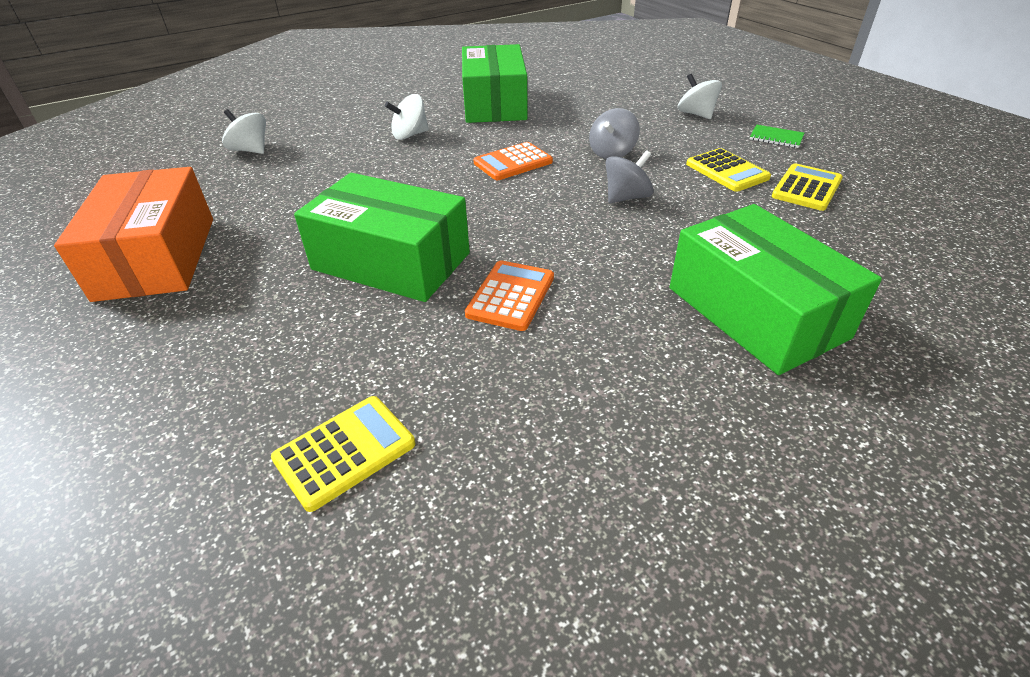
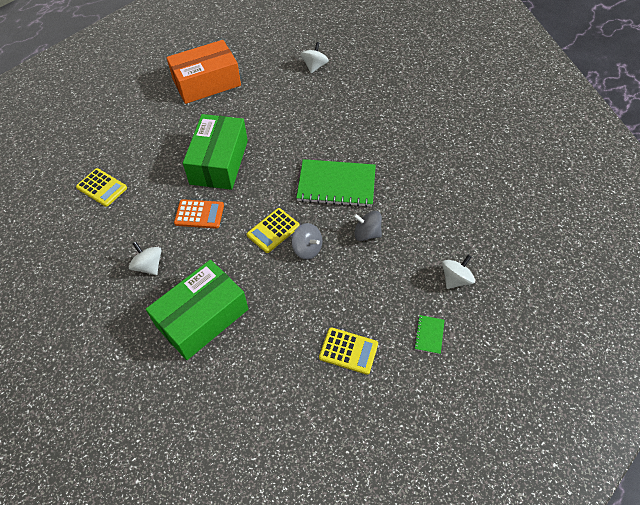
camera: 75 degrees right, 15 degrees up
white spinning top [385,94,429,140] -> white spinning top moved to [129,242,162,275]
green box [462,44,527,123] -> none
orange calculator [473,142,553,180] -> green notebook [296,159,376,207]
yellow calculator [686,148,771,192] -> yellow calculator moved to [247,208,300,253]

